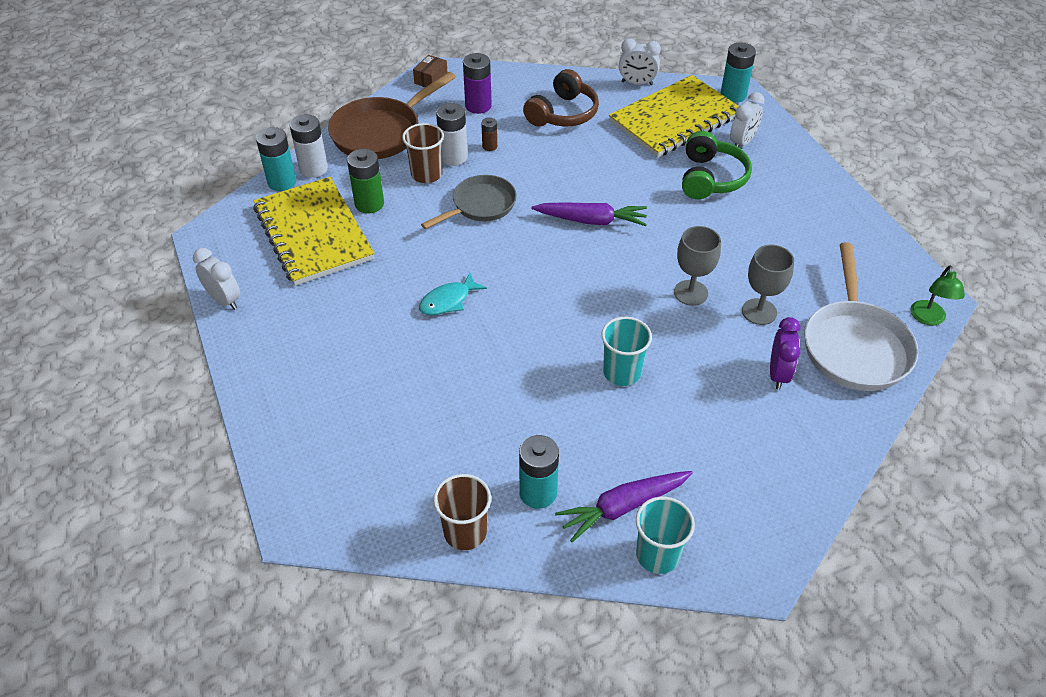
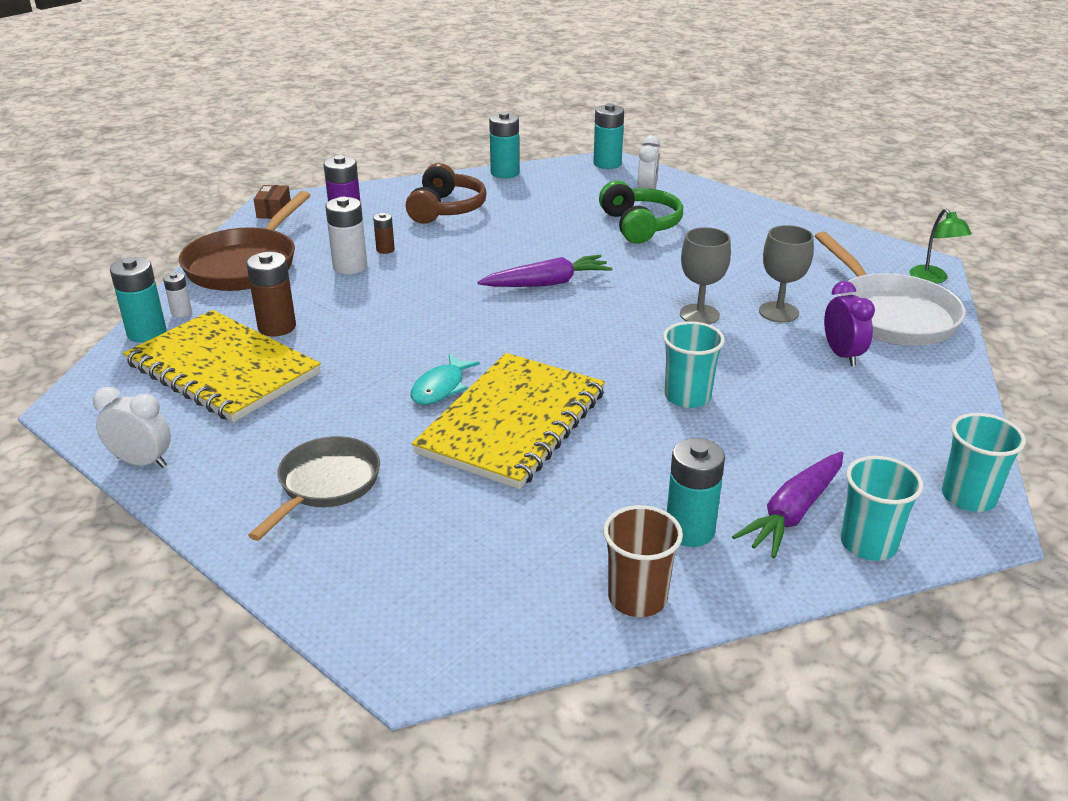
camera: 25 degrees left, 15 degrees down
white battery [290,114,328,178] -> white battery [163,272,192,317], size x0.55
green battery [347,149,384,214] -> brown battery [246,252,296,336]
brown cup [402,123,444,183] -> none
grey pan [421,175,517,229] -> grey pan moved to [248,436,380,541]
yellow notebook [609,75,738,158] -> yellow notebook moved to [412,353,605,489]
white clock [619,38,661,85] -> turquoise battery [489,112,519,178]
none -> turquoise cup [942,413,1026,512]

